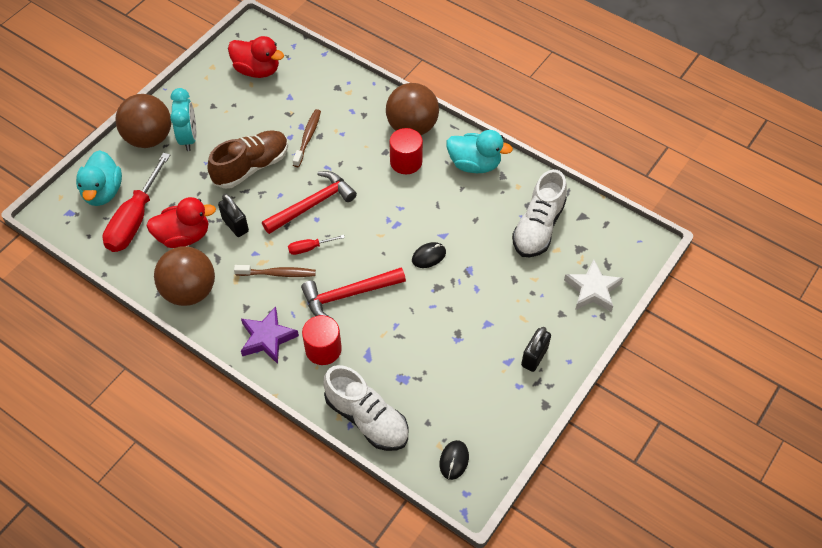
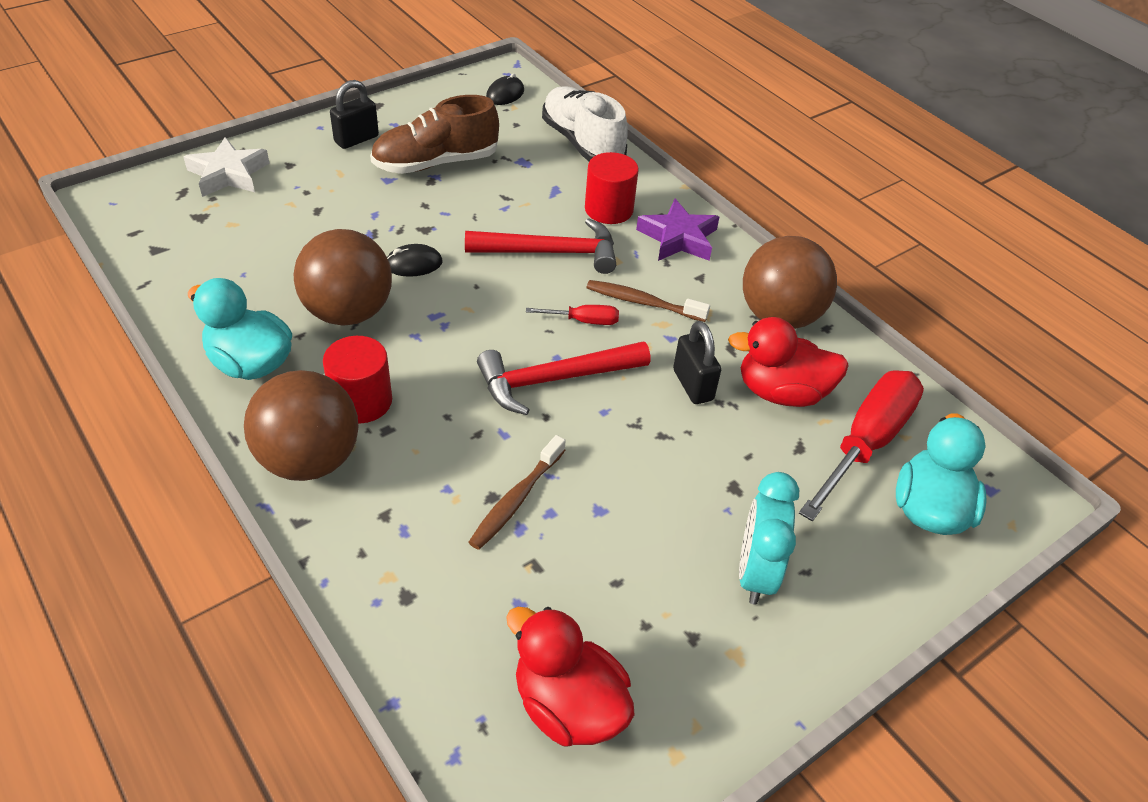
camera: 165 degrees left, 10 degrees down
brown ball [116,94,171,148] -> brown ball moved to [293,229,392,326]
brown shoe [208,130,288,189] -> brown shoe moved to [370,95,499,174]
white shoe [512,169,567,257] -> none

